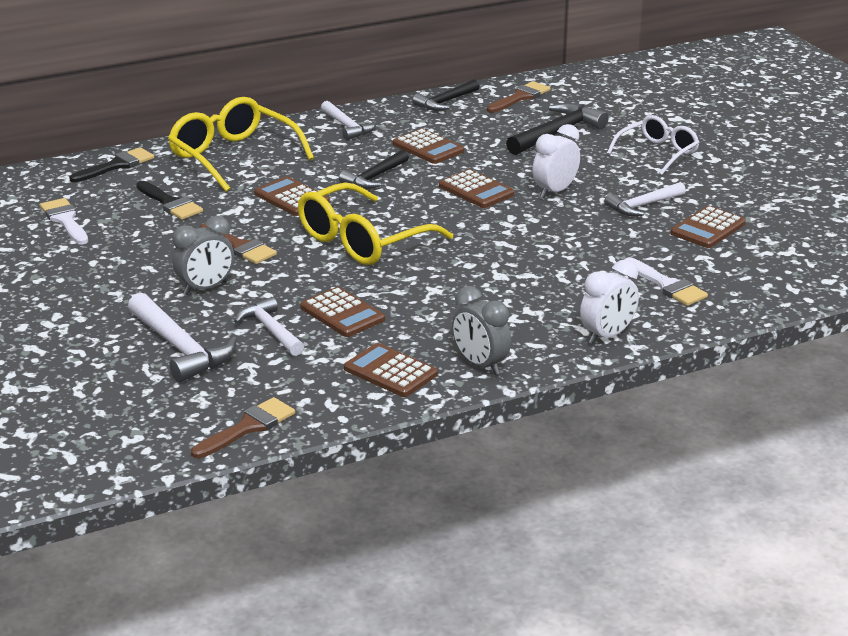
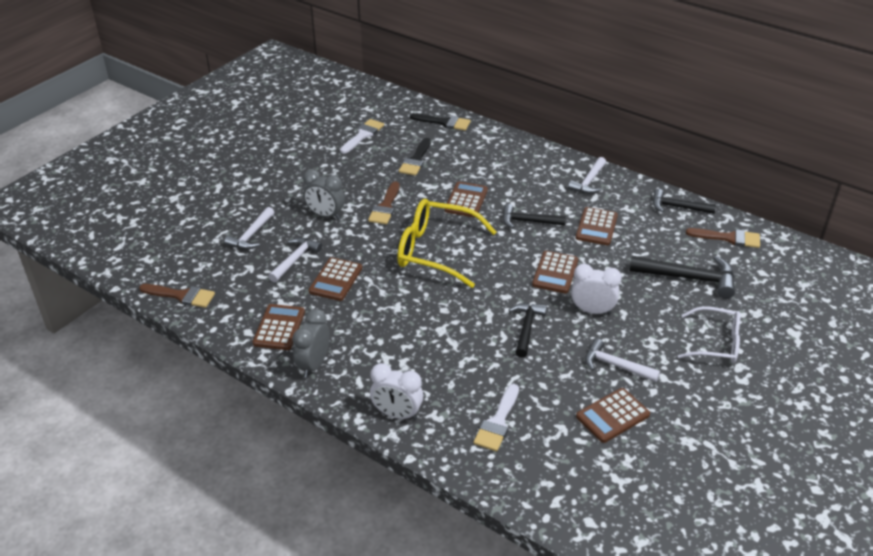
camera: 60 degrees right, 10 degrees up
white hammer [128,292,237,382] -> white hammer [224,207,274,250], size x0.66
yellow glasses [168,97,314,192] -> none
brown calculator [670,206,746,248] -> brown calculator turned 45 degrees counterclockwise [576,388,650,443]
none -> black hammer [509,303,547,358]

